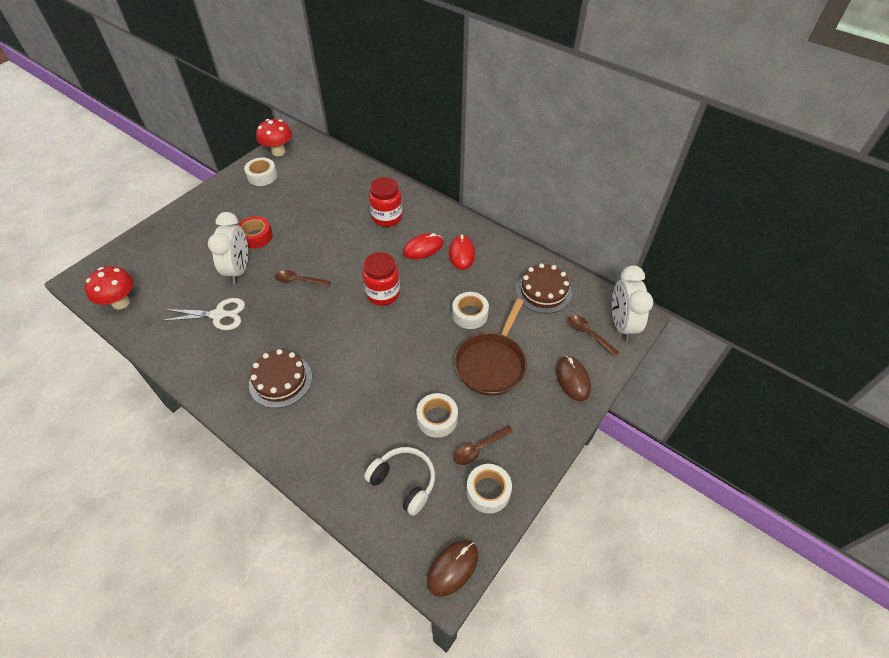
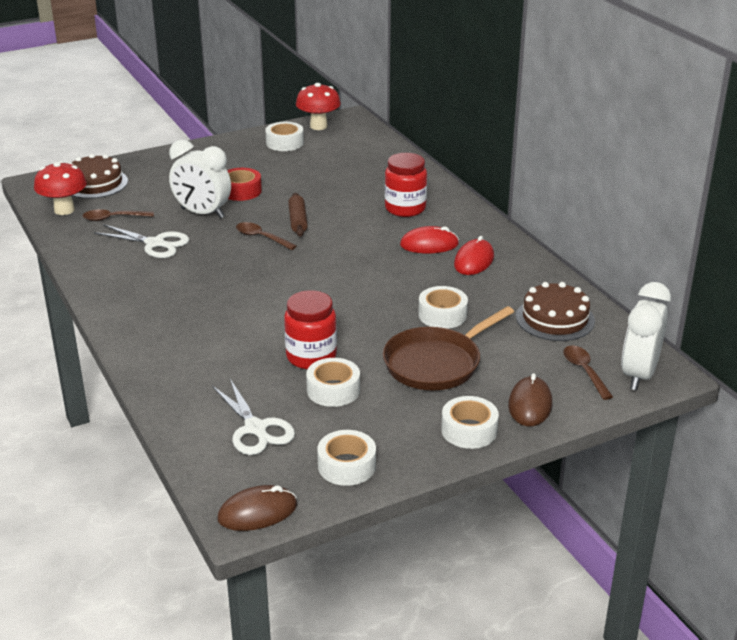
camera: 25 degrees right, 20 degrees down
white clock [208,212,248,284] -> white clock turned 90 degrees clockwise [169,140,231,219]
brown cake [249,349,312,408] -> brown cake moved to [68,154,128,199]
red jar [362,252,400,306] -> red jar moved to [284,290,337,369]
white headphones [364,447,435,516] -> white scissors [212,379,295,455]
brown spoon [453,425,513,465] -> brown spoon moved to [83,209,154,221]
none -> brown rolling pin [288,193,308,237]
none -> white tape [441,396,499,449]

